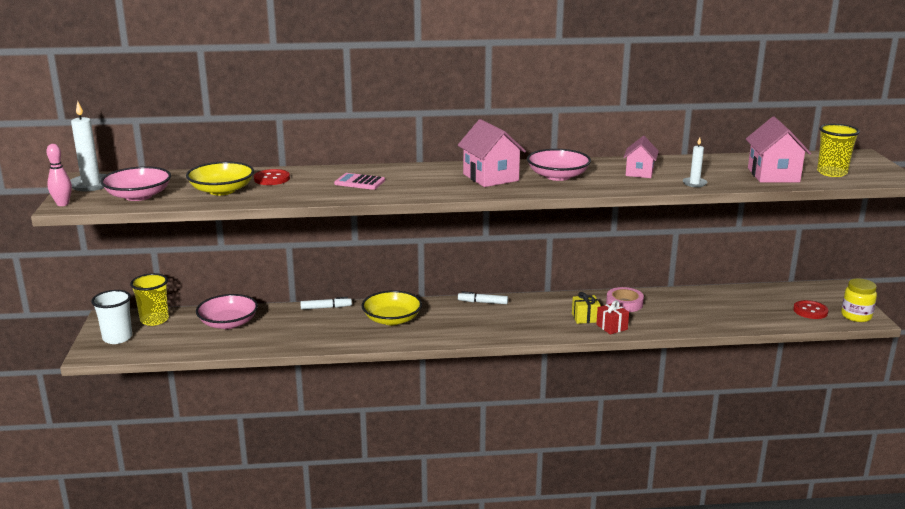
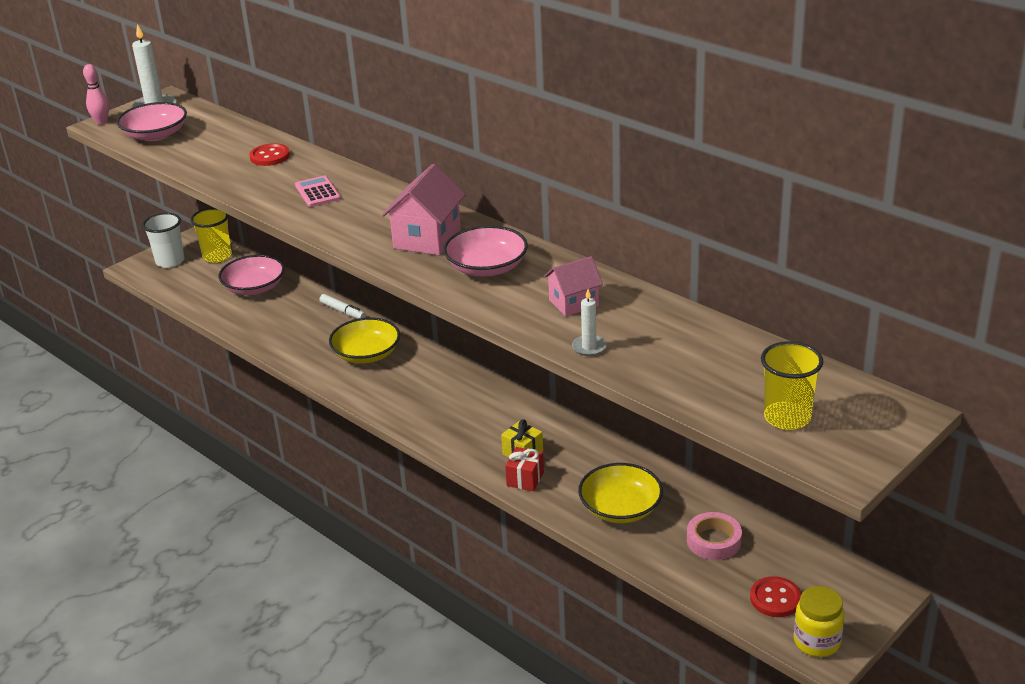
camera: 50 degrees right, 10 degrees up
yellow bowl [186,162,254,195] -> yellow bowl moved to [578,463,663,523]
white marker [458,291,508,304] -> none
pink tape [606,287,644,312] -> pink tape moved to [687,512,742,560]
pink house [746,117,811,183] -> none

